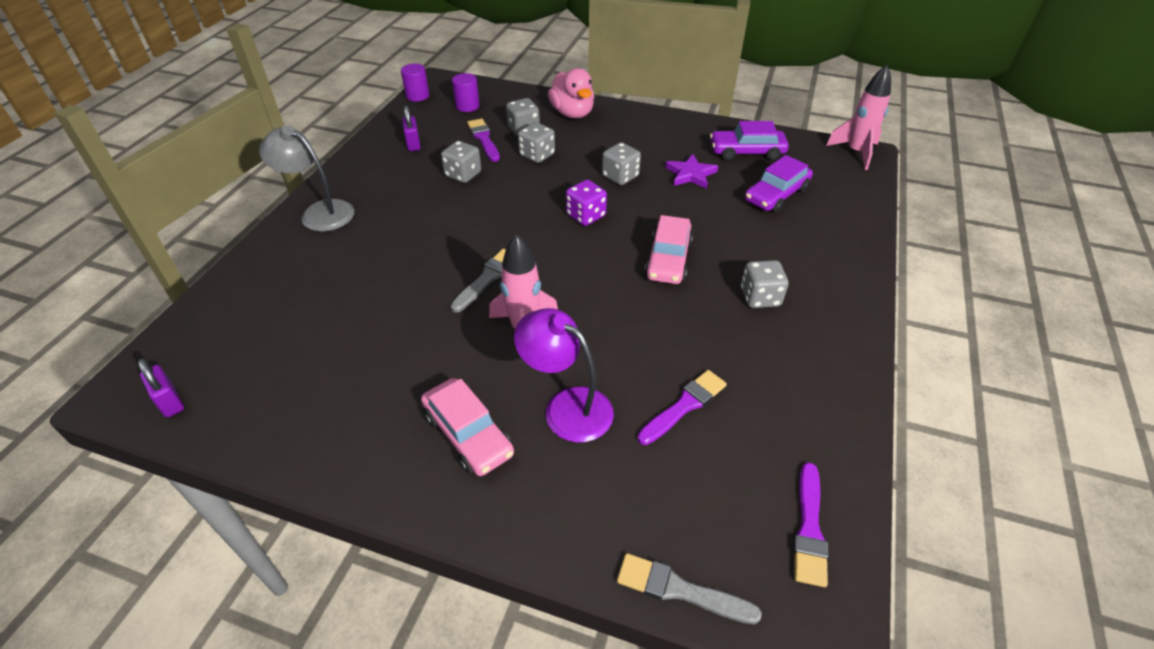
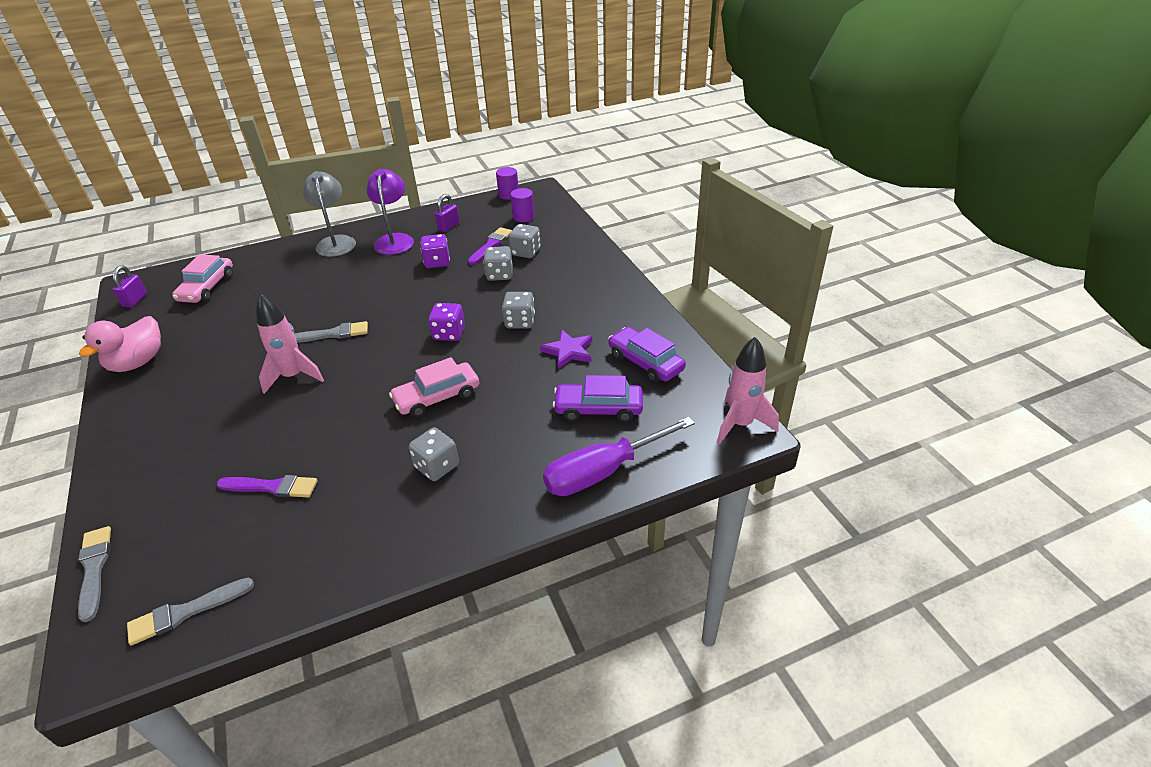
camera: 50 degrees right, 5 degrees down
pink car [421,378,514,476] -> pink car moved to [172,254,233,303]
grey dice [441,141,481,183] -> purple dice [420,234,450,268]
purple lamp [514,308,614,442] -> purple lamp moved to [367,169,414,255]
pink duck [548,68,594,118] -> pink duck moved to [79,316,161,372]
purple brush [793,462,828,587] -> grey brush [127,578,254,646]
none -> purple screwdriver [543,417,695,496]

